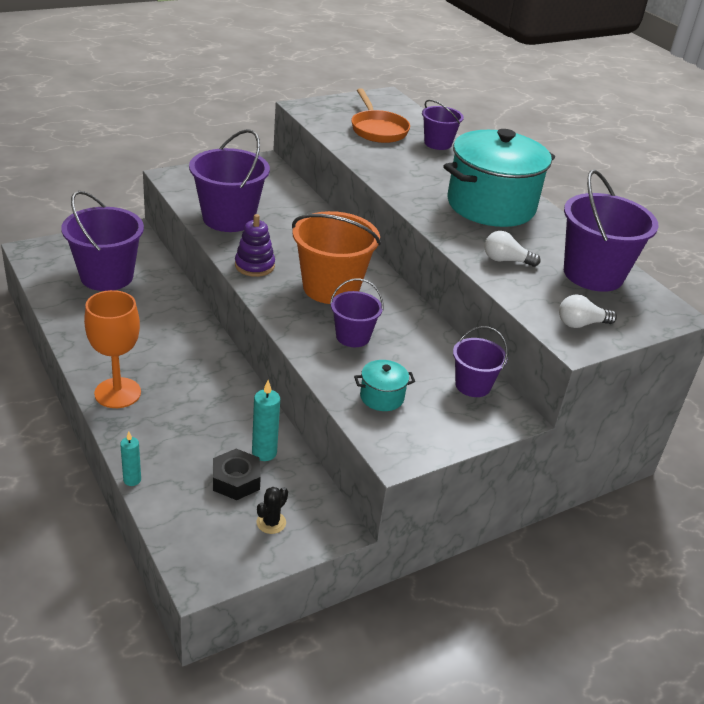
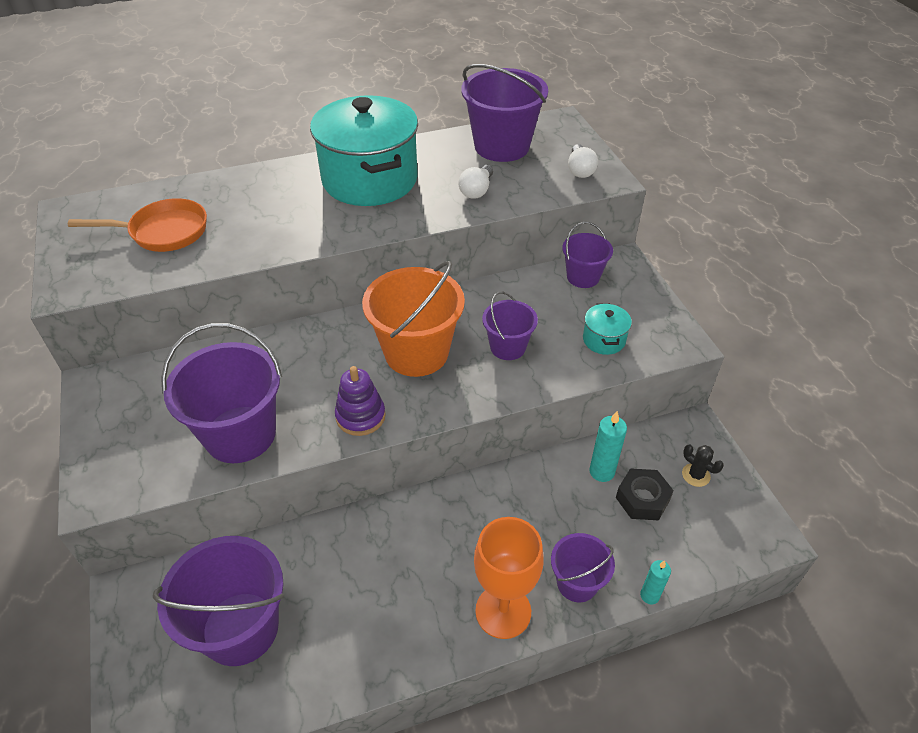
camera: 75 degrees left, 10 degrees up
purple bucket [422,100,464,150] -> purple bucket moved to [551,533,615,603]

